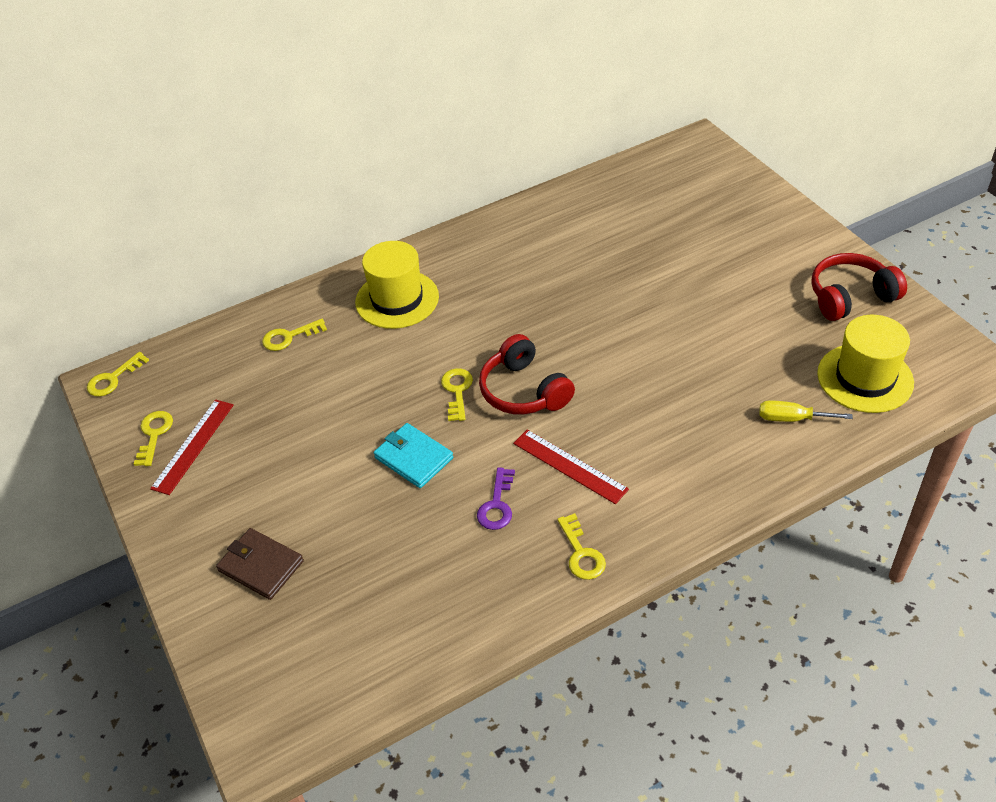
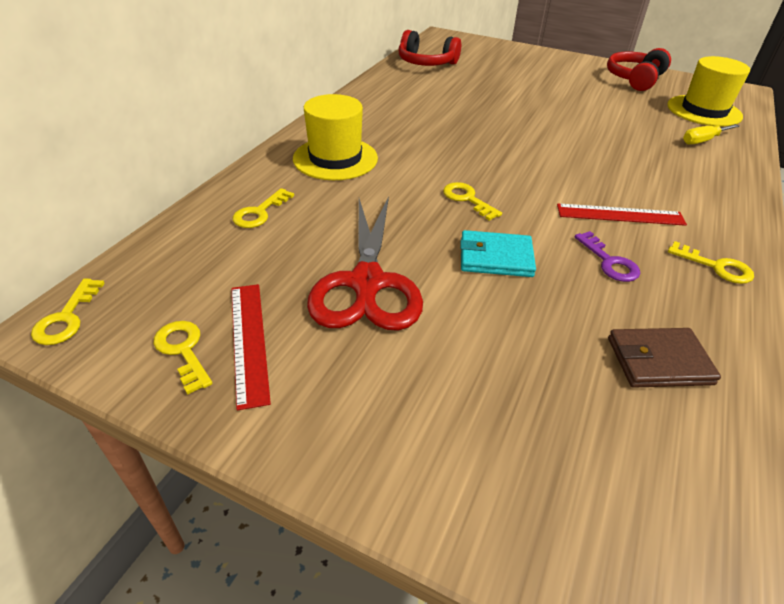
camera: 40 degrees left, 5 degrees down
brown wallet [216,528,304,600] -> brown wallet moved to [608,328,721,388]
red headphones [479,334,575,415] -> red headphones moved to [398,30,461,66]
none -> red scissors [307,196,423,331]

